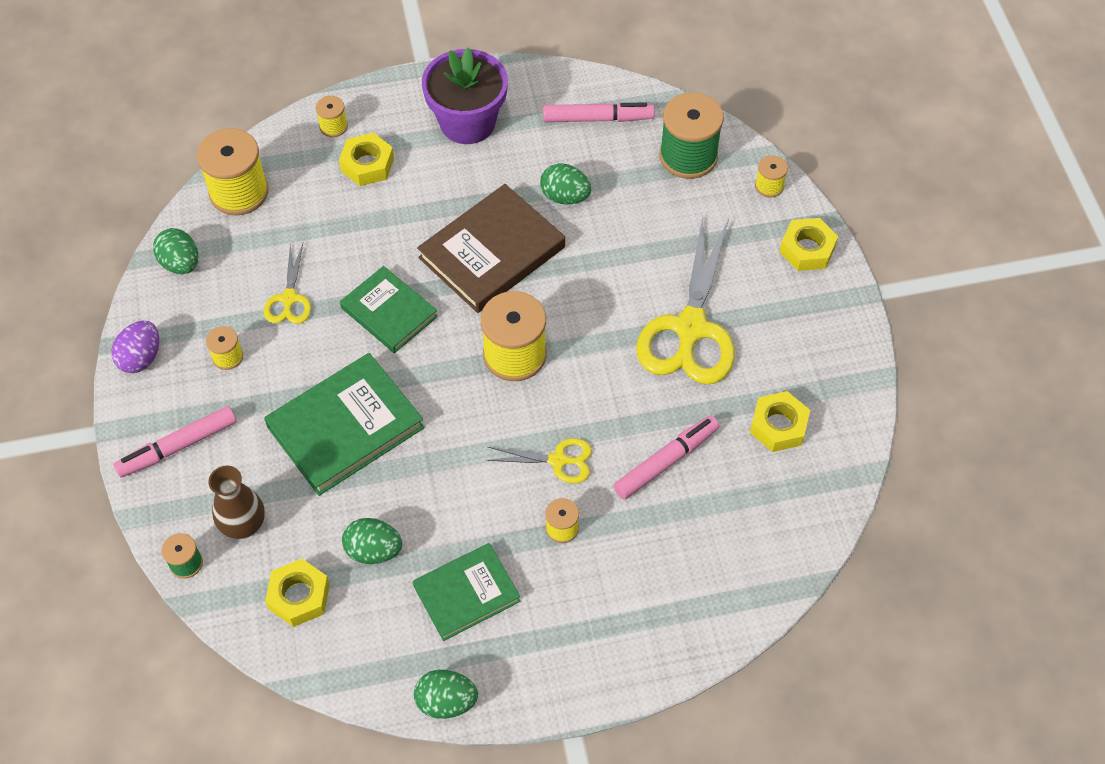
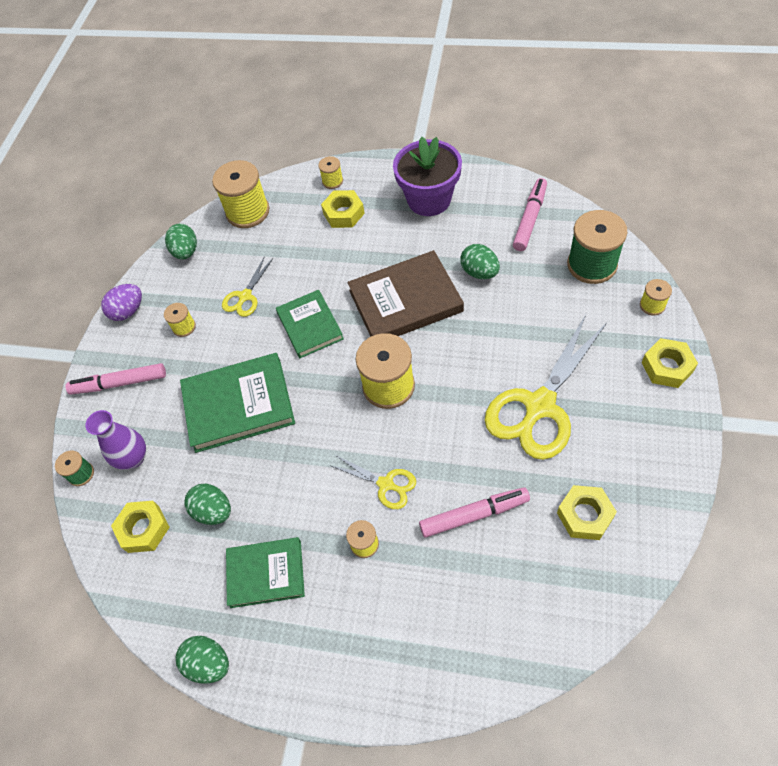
camera: 30 degrees right, 0 degrees up
brown vase [209,466,265,539] -> purple vase [86,410,146,470]
pink marker [543,102,654,122] -> pink marker turned 90 degrees counterclockwise [513,178,547,251]

